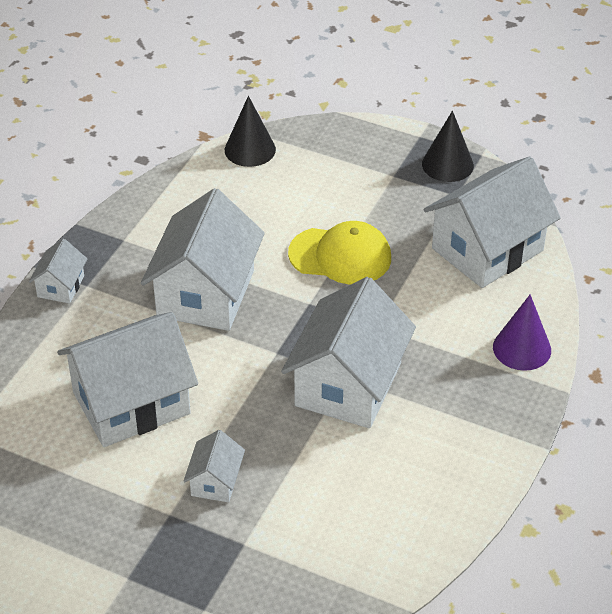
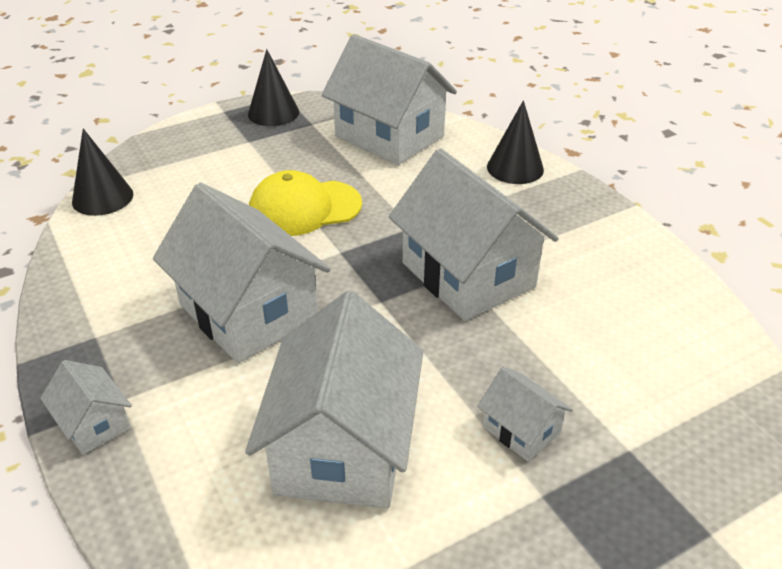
camera: 55 degrees left, 5 degrees down
yellow cap [288,221,391,284] -> yellow cap turned 150 degrees counterclockwise [249,170,362,236]
white house [423,156,561,288] -> white house turned 45 degrees counterclockwise [322,34,457,165]
purple cone [493,295,551,371] -> black cone [487,100,544,184]

